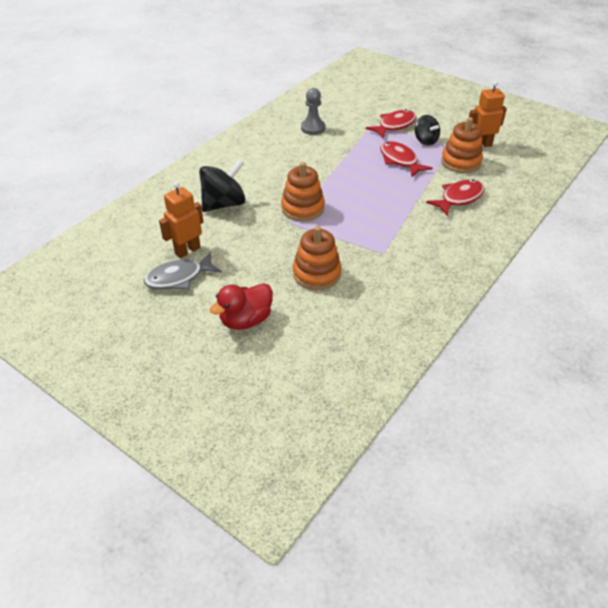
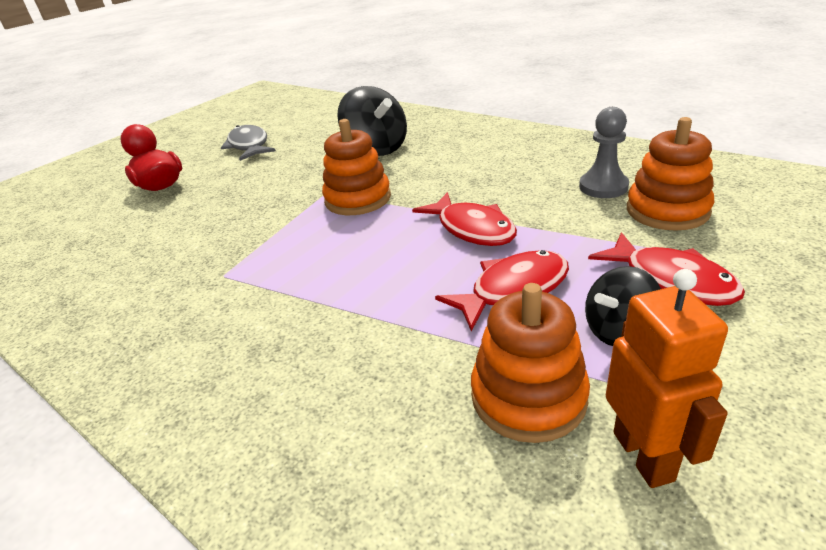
camera: 95 degrees right, 10 degrees down
orange robot [159,181,204,258] -> none
orange stacking toy [293,226,342,290] -> orange stacking toy moved to [627,117,714,231]
red fish [426,179,485,216] -> red fish moved to [412,192,517,246]

